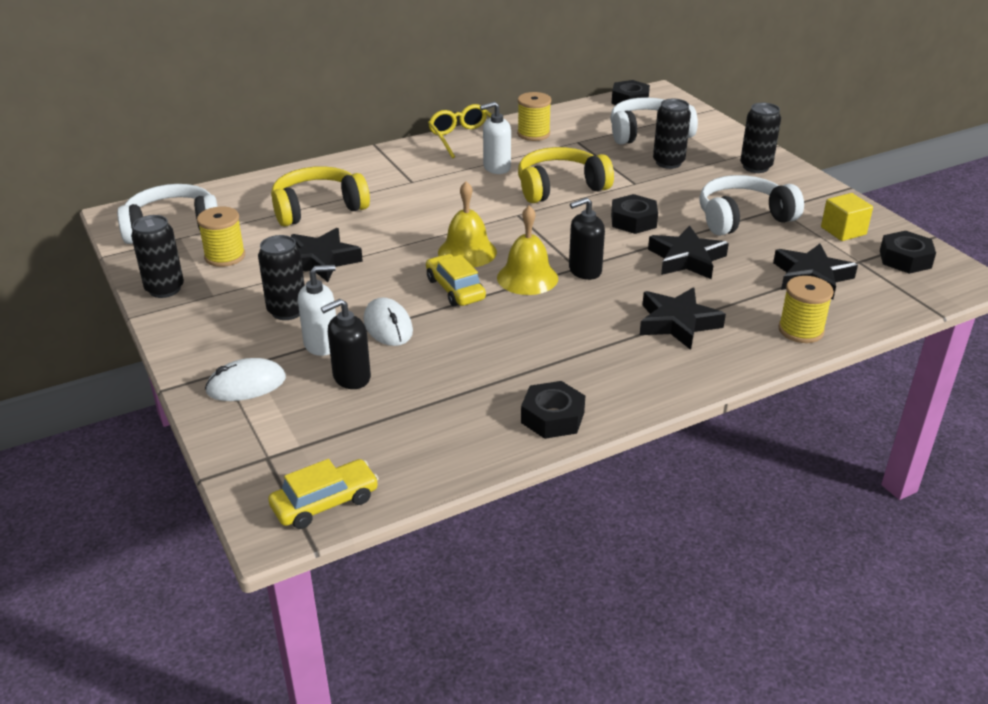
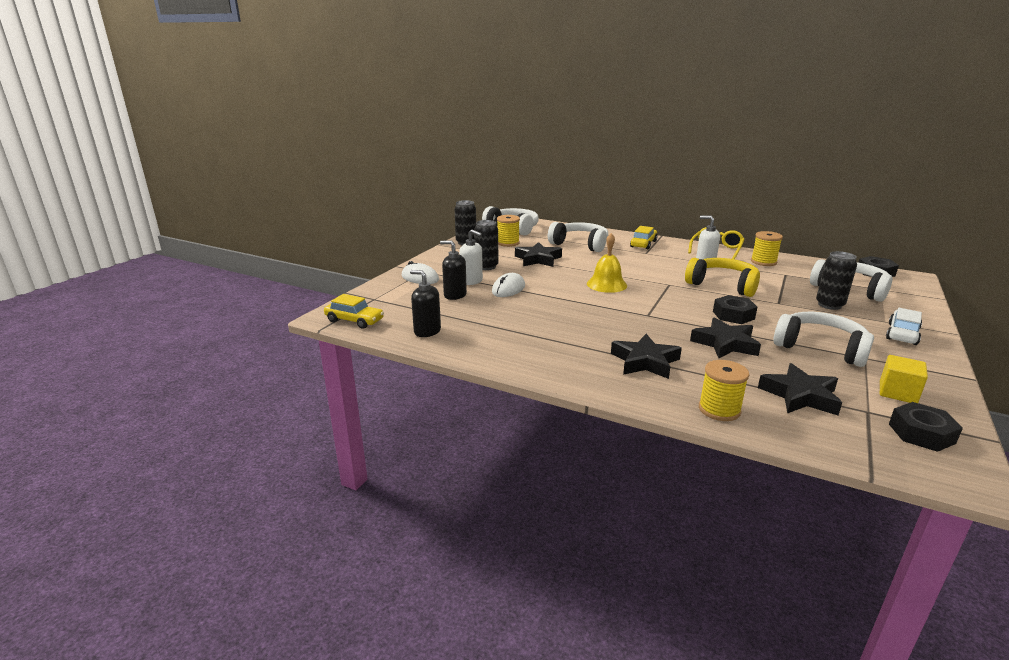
camera: 55 degrees right, 10 degrees down
yellow headphones [271,166,370,227] -> white headphones [548,222,608,252]
yellow car [426,254,486,306] -> yellow car moved to [630,226,658,249]
yellow bell [497,205,558,295] -> none
black nut [521,381,585,439] -> none
black soap dispenser [569,197,605,280] -> black soap dispenser moved to [410,270,441,337]
black can [740,103,781,173] -> white car [886,308,922,345]

